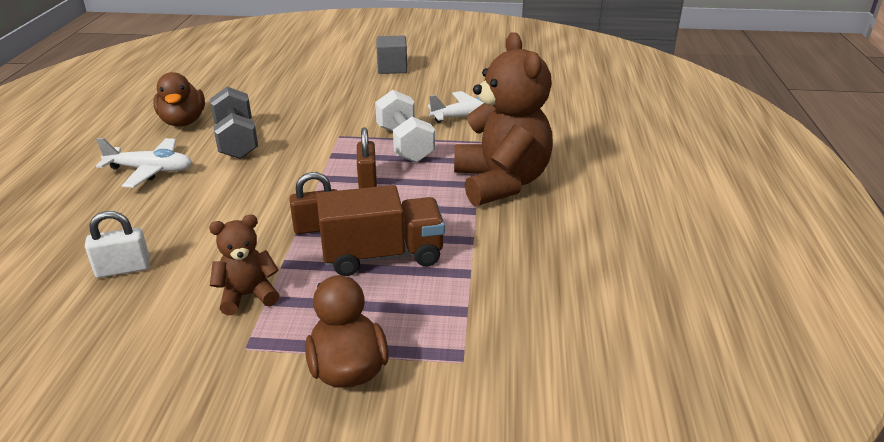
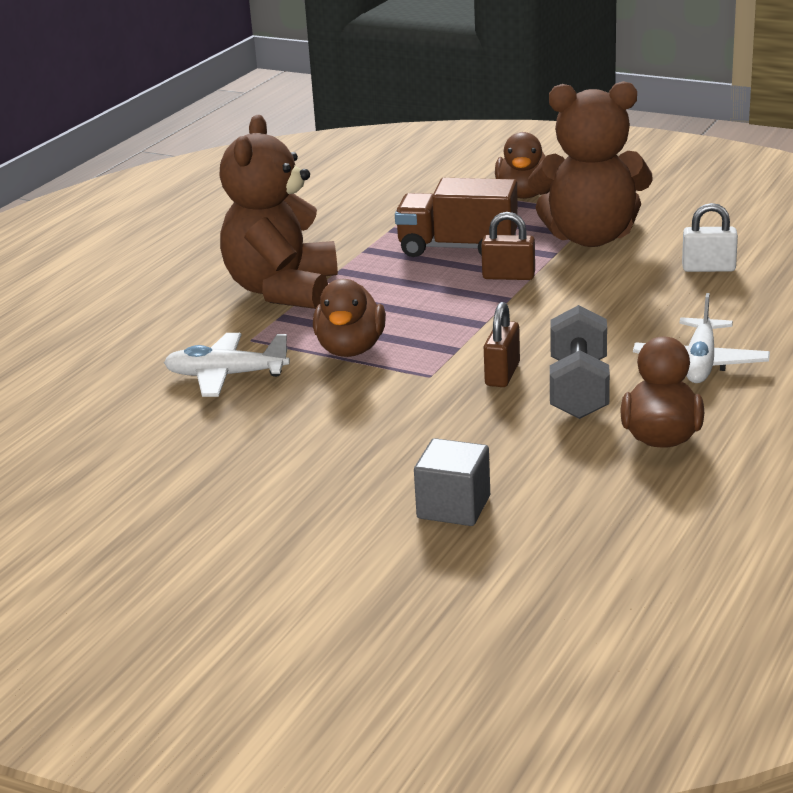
camera: 155 degrees left, 5 degrees down
white plane [96,138,192,188] -> white plane turned 105 degrees counterclockwise [633,293,770,383]
brown teddy bear [209,215,280,315] -> brown teddy bear [528,81,653,247], size x2.05
brown padlock [357,127,377,188] -> brown padlock moved to [484,302,520,387]
white dumbbell [375,90,435,163] -> brown duck [313,279,386,357]
grey cube [377,36,407,74] -> grey cube moved to [414,438,490,526]

